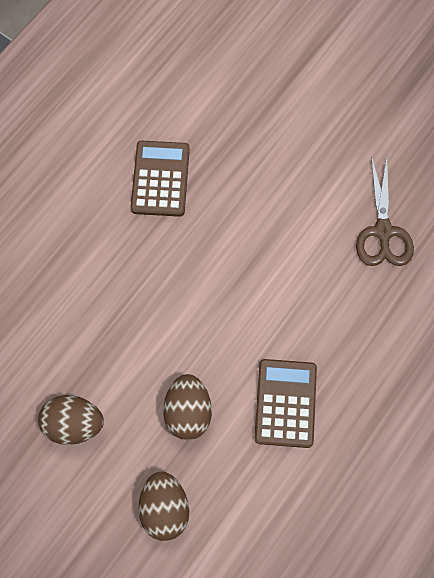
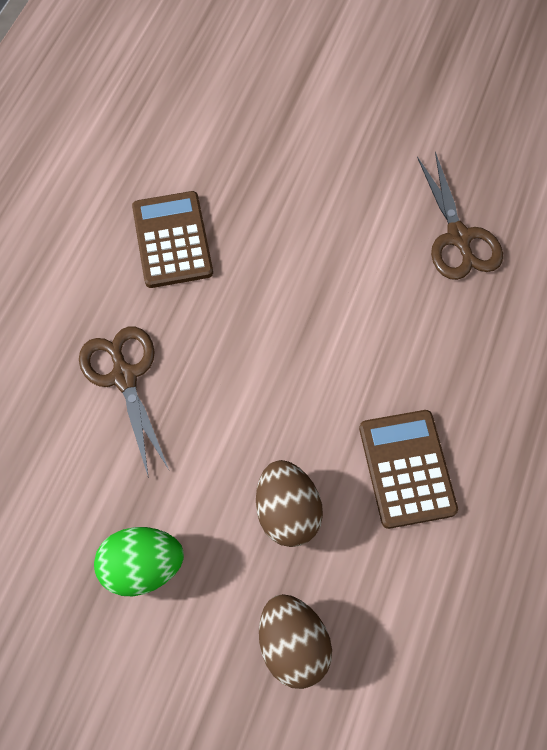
camera: 15 degrees left, 5 degrees down
brown egg [38,395,104,445] -> green egg [94,527,184,596]
none -> brown scissors [79,327,169,478]

